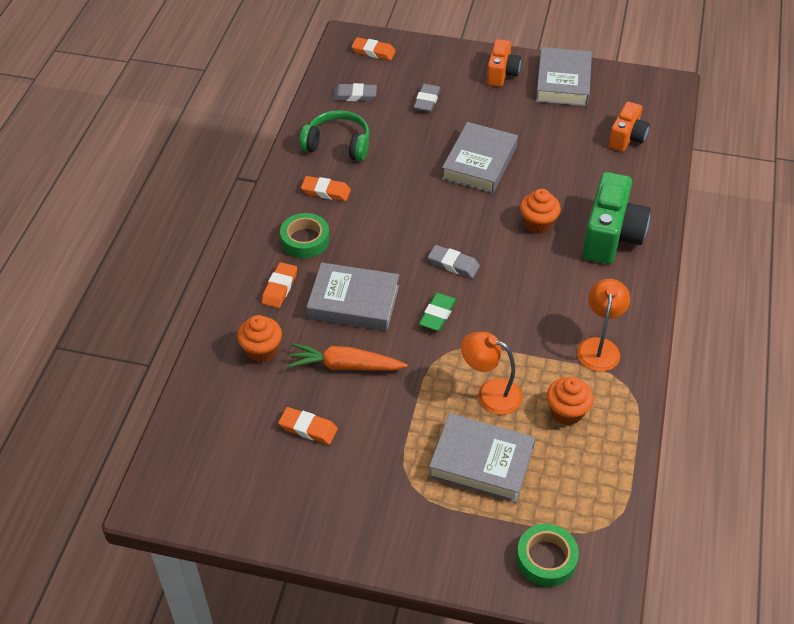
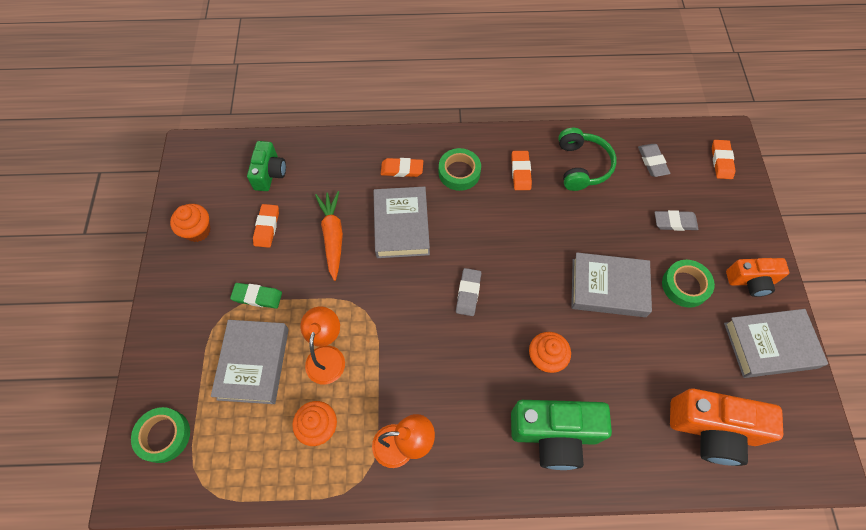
camera: 75 degrees right, 15 degrees up
orange cupcake [237,315,282,363] -> orange cupcake moved to [170,204,211,242]
green eraser [419,293,456,331] -> green eraser moved to [230,283,282,309]
orange camera [608,102,650,152] -> orange camera [670,388,783,466], size x1.65
none -> green camera [247,141,286,191]
none -> green tape [662,260,715,308]

